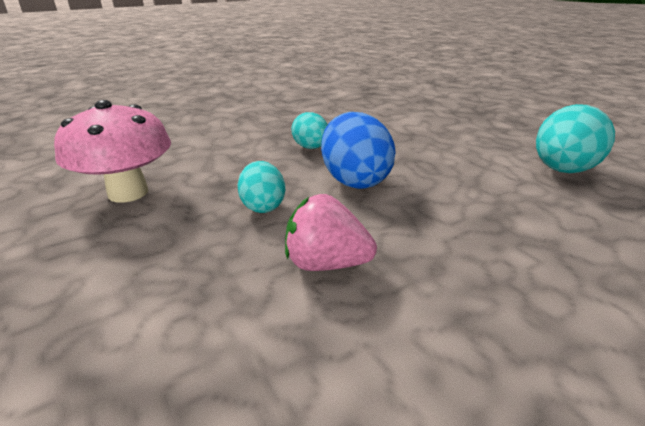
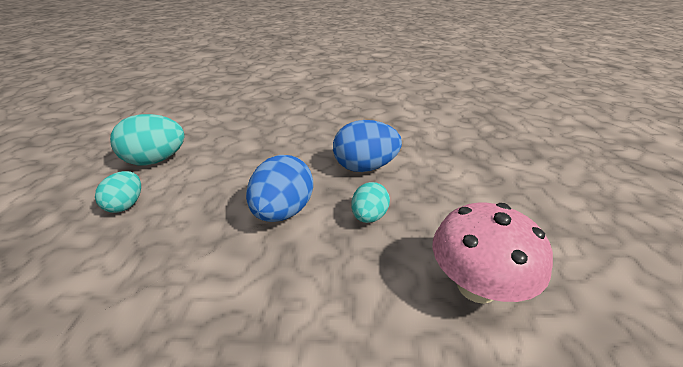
camera: 145 degrees left, 5 degrees up
pink strawberry [285,194,377,271] -> blue egg [333,120,402,172]
turquoise egg [291,112,328,149] -> turquoise egg moved to [95,171,141,213]

